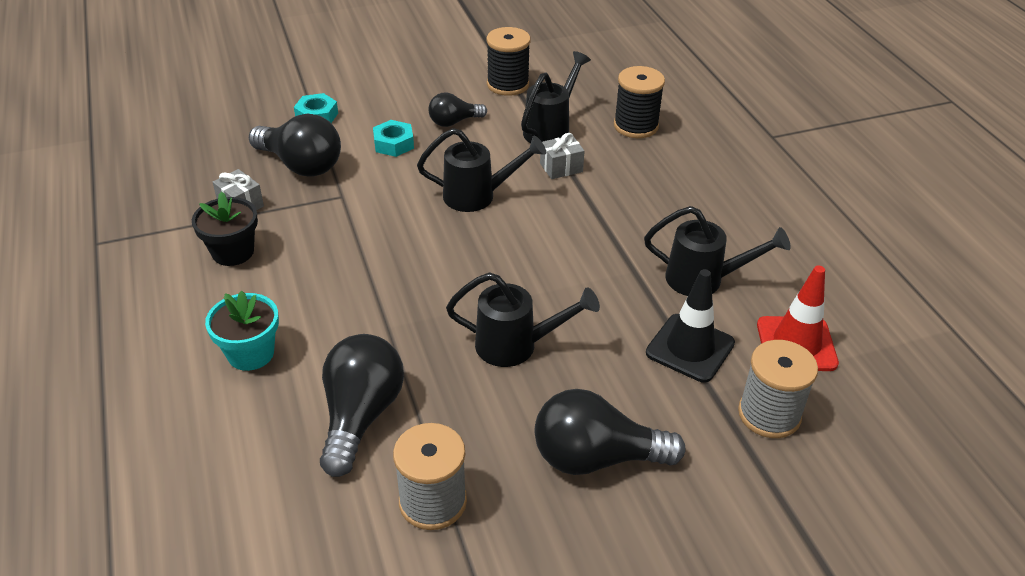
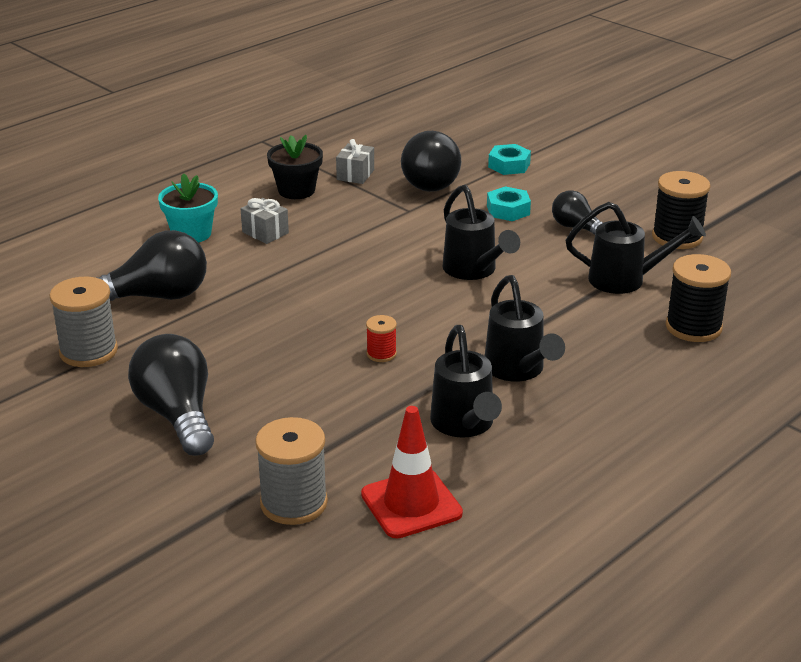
camera: 65 degrees right, 10 degrees down
black watering can [446,272,600,367] -> black watering can moved to [485,275,565,381]
grey gift [540,133,585,179] -> grey gift moved to [241,198,289,244]
black traffic cone [646,269,735,383] -> none
none -> red spool [366,315,397,362]

